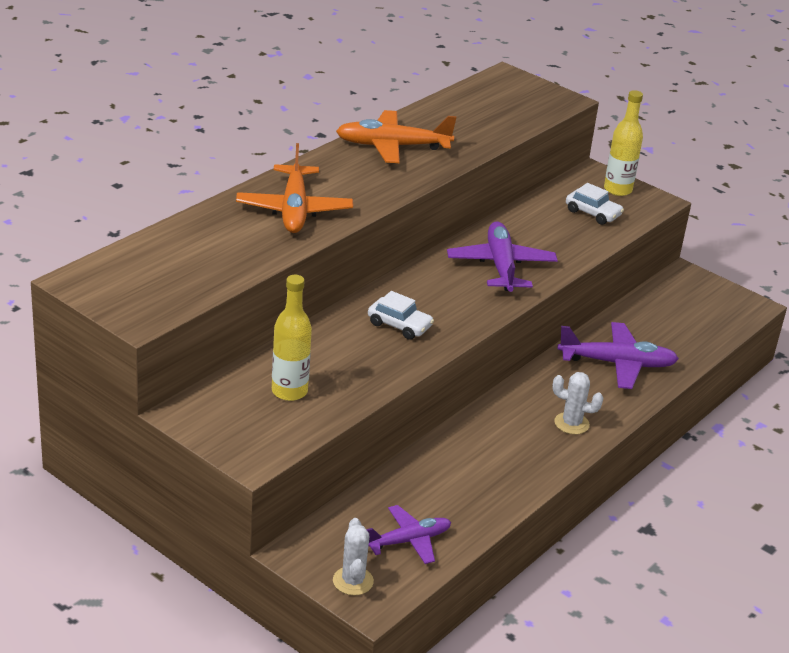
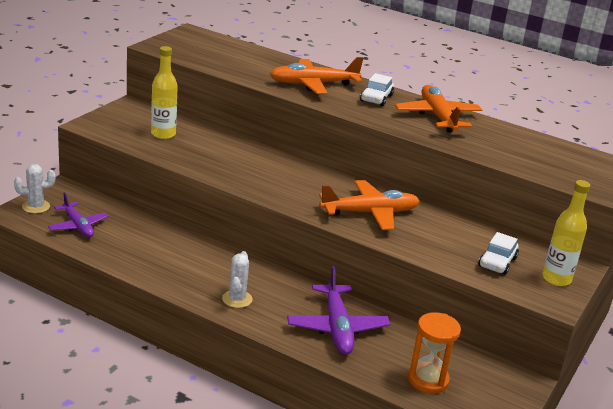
camera: 80 degrees right, 5 degrees down
white car [368,291,434,340] -> white car moved to [360,73,394,106]
purple plane [447,221,558,292] -> orange plane [319,180,420,230]
none -> orange hourglass [408,312,461,394]

